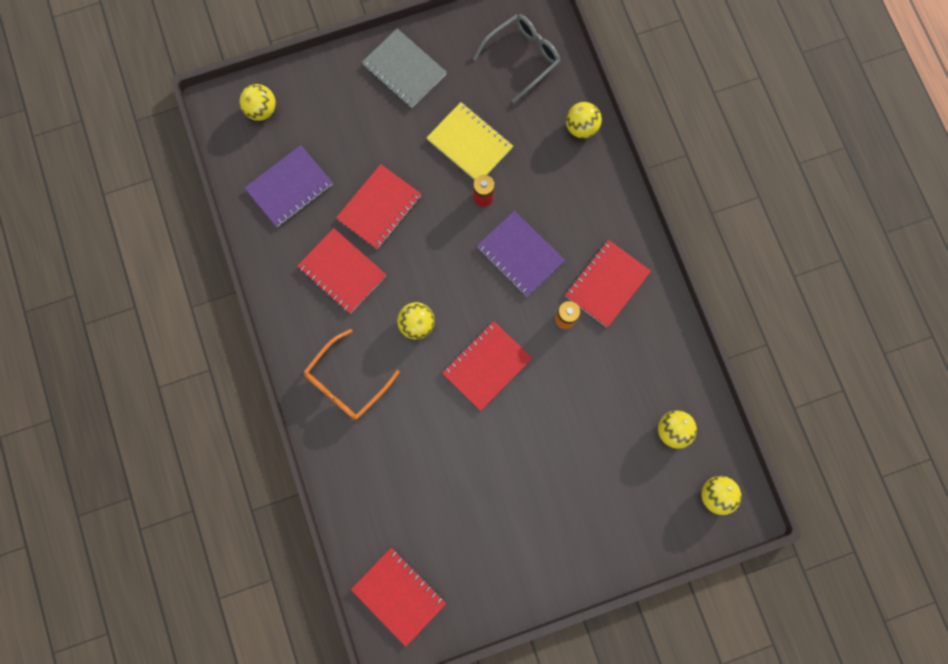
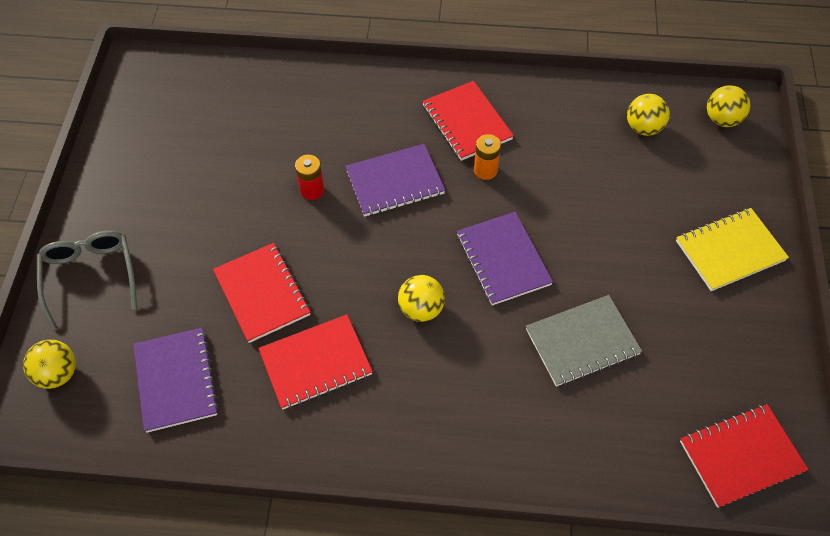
camera: 65 degrees left, 20 degrees down
orange glasses [303,329,400,420] -> none
grey notebook [362,29,447,108] -> grey notebook moved to [526,295,642,387]
yellow notebook [426,102,513,180] -> yellow notebook moved to [676,208,789,291]
red notebook [442,321,532,411] -> purple notebook [457,212,553,305]
grey glasses [473,14,560,103] -> grey glasses moved to [37,231,137,329]
yellow ball [566,102,602,139] -> none

